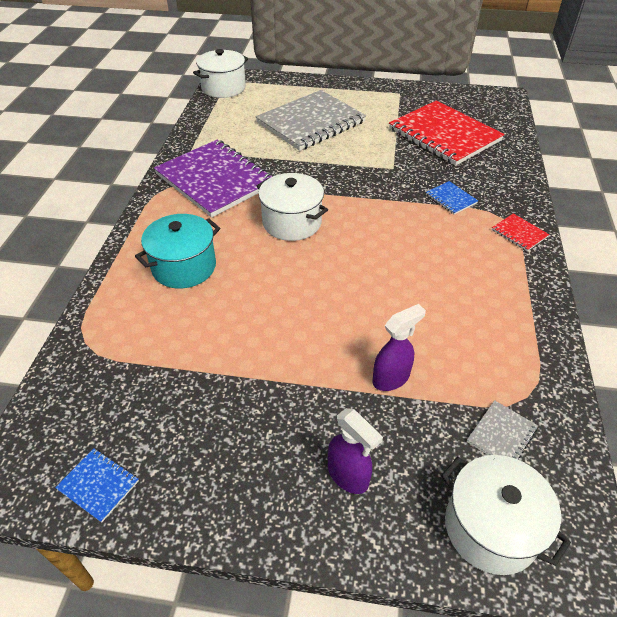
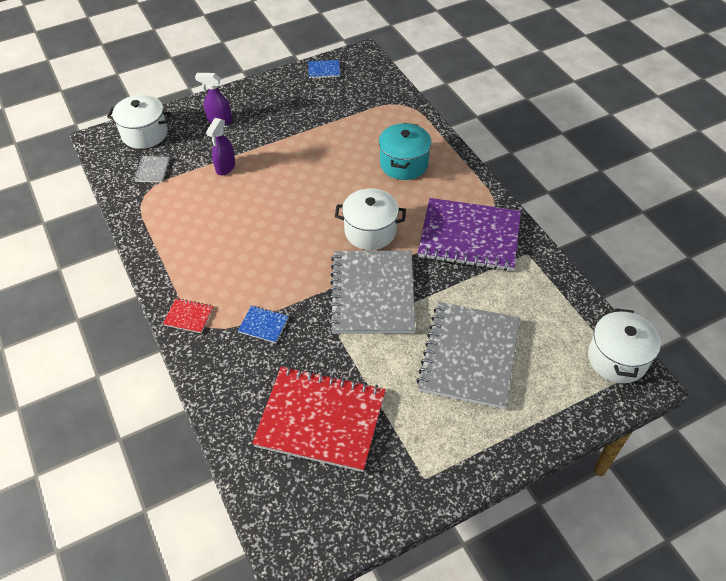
camera: 145 degrees right, 5 degrees up
none -> grey notebook [329,251,415,334]

